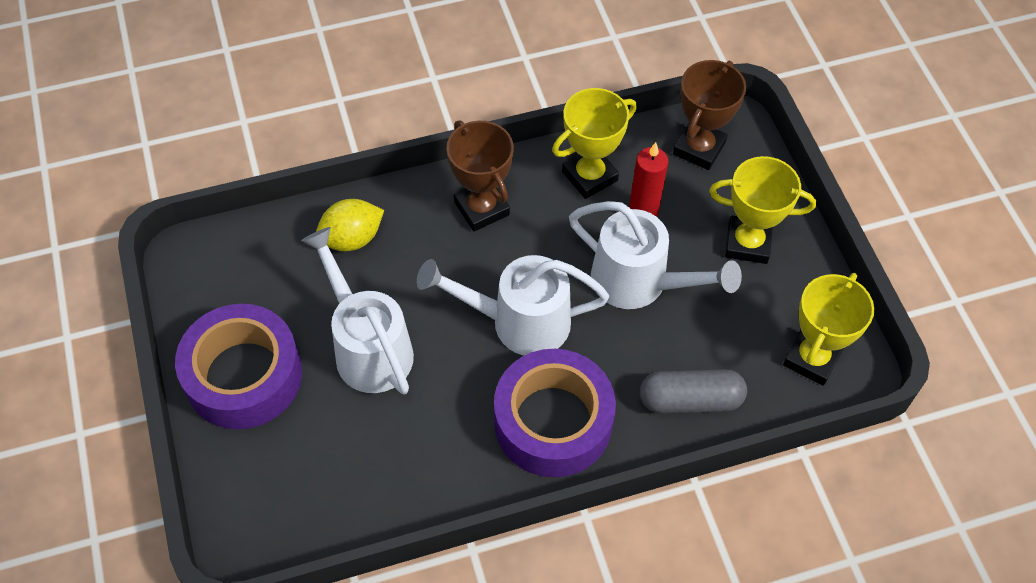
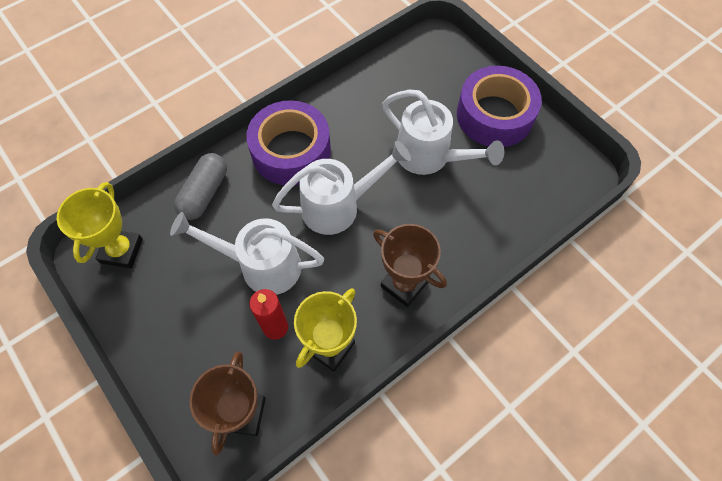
camera: 160 degrees right, 5 degrees up
yellow lemon [316,199,384,251] -> none
grey capsule [640,369,747,414] -> grey capsule turned 45 degrees counterclockwise [174,153,227,220]
yellow trophy [709,156,816,264] -> none

